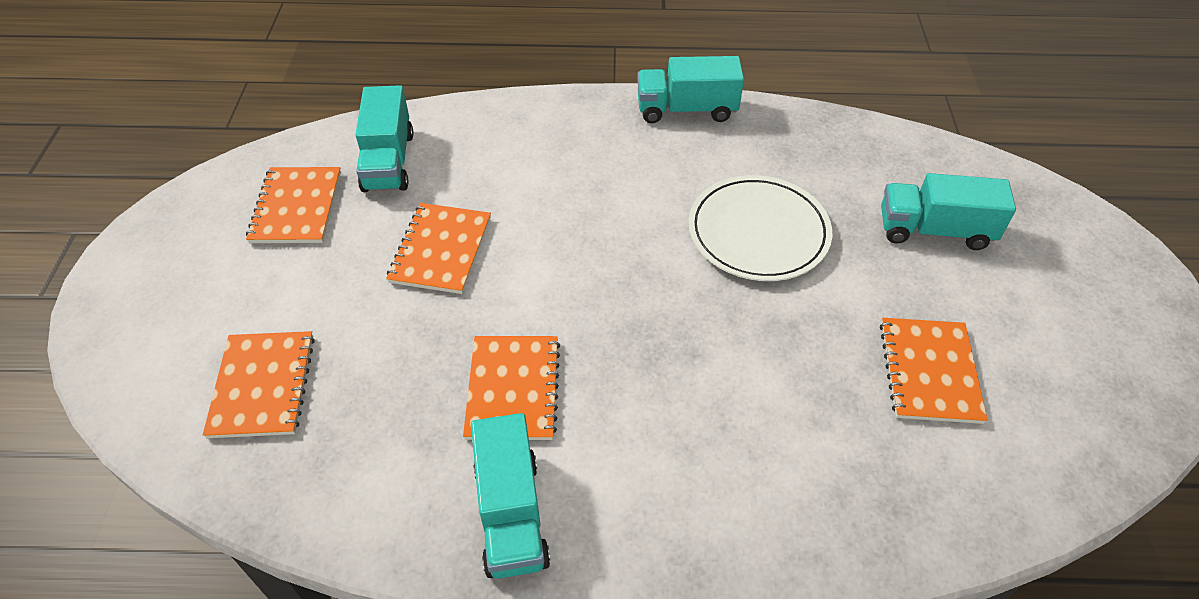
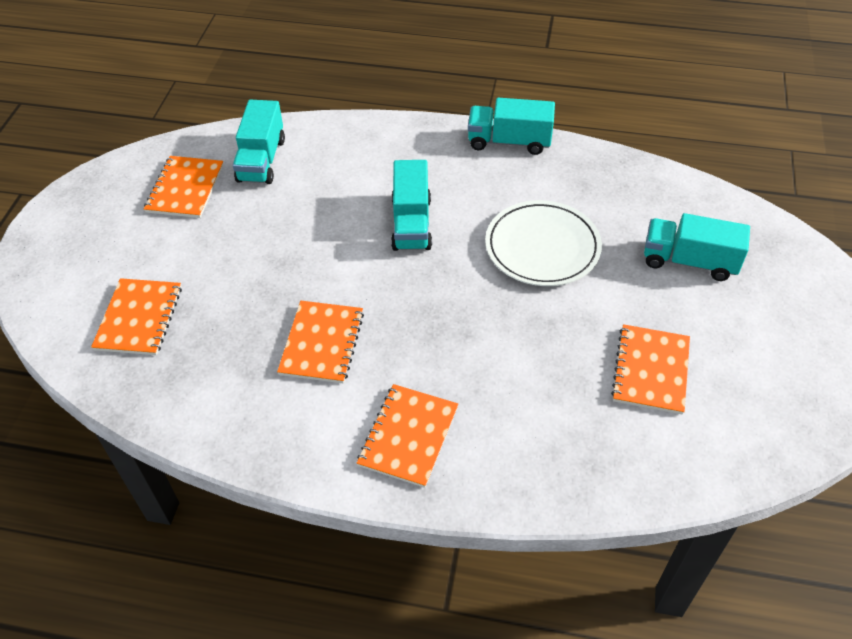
camera: 10 degrees right, 0 degrees up
orange notebook [386,203,491,294] -> orange notebook moved to [357,384,458,488]
turquoise truck [471,413,550,579] -> turquoise truck moved to [391,160,432,251]

